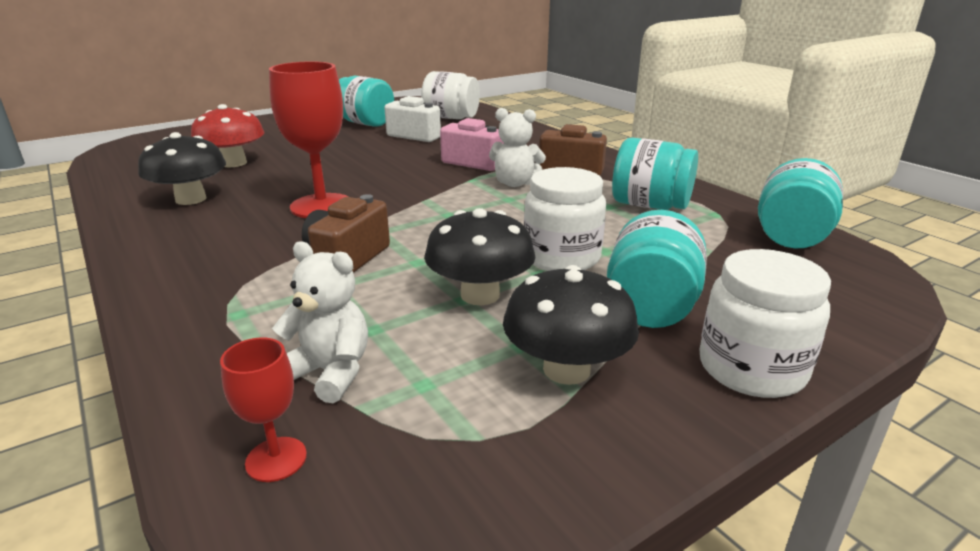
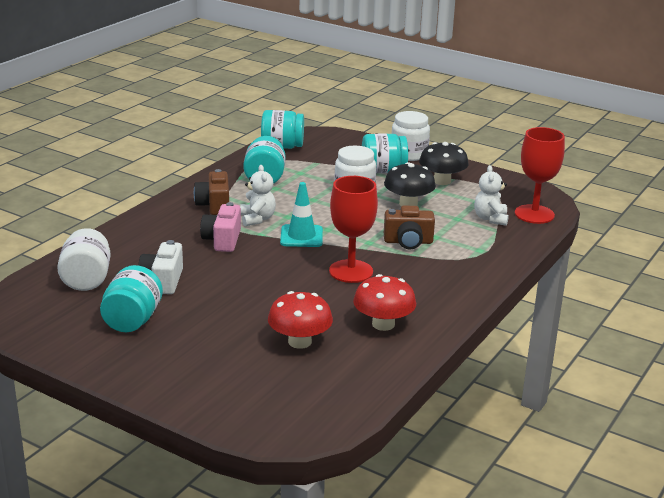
camera: 115 degrees left, 0 degrees up
black mushroom [138,132,226,205] -> red mushroom [353,274,416,331]
red goblet [220,337,307,482] -> red goblet [515,127,565,224], size x2.02
none -> turquoise traffic cone [280,182,323,247]

